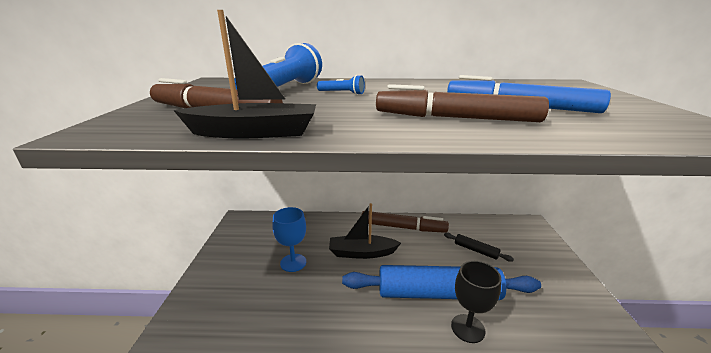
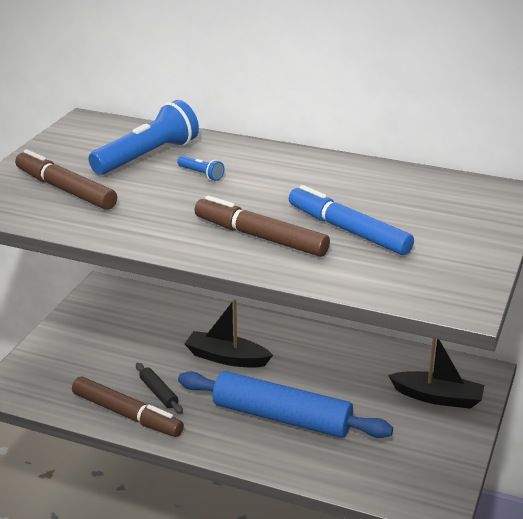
camera: 20 degrees right, 5 degrees up
black boat [173,10,316,139] -> black boat moved to [388,338,484,409]
blue goblet [272,207,306,272] -> none
brown marker [362,211,449,233] -> brown marker moved to [72,377,184,437]
black rolling pin [444,233,514,262] -> black rolling pin moved to [136,363,183,414]
black goblet [451,261,501,343] -> none

